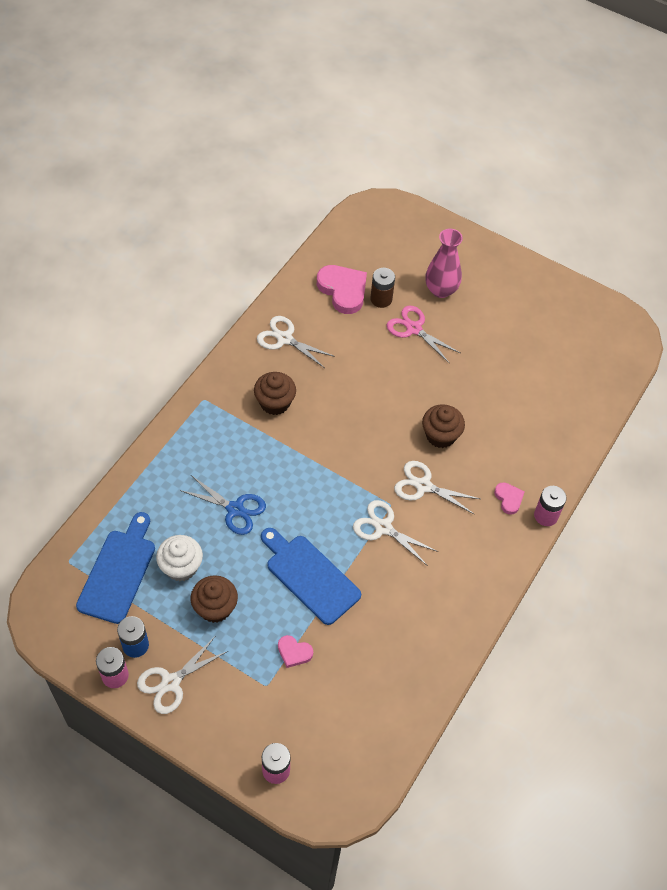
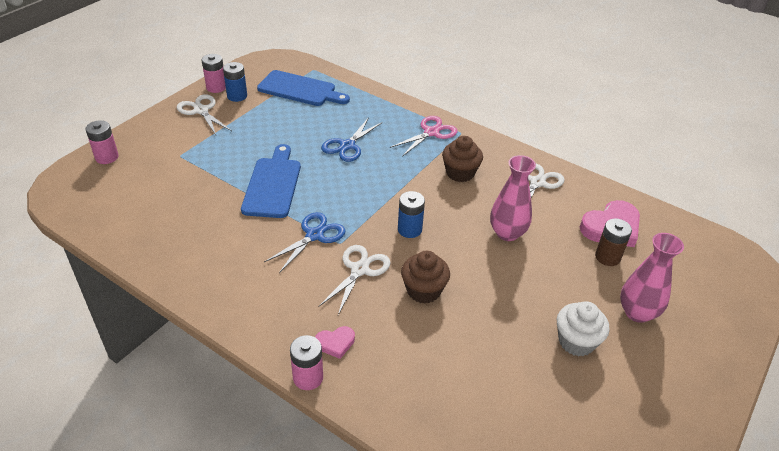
camera: 95 degrees right, 15 degrees down
white cupcake [156,535,203,581] -> white cupcake moved to [557,301,610,356]
brown cupcake [191,575,238,623] -> none
blue cutting board [261,528,361,625] -> blue cutting board turned 45 degrees counterclockwise [241,144,301,218]
pink heart [278,635,313,668] -> none
white scissors [353,500,439,566] -> blue scissors [264,212,345,273]
pink scissors [386,306,460,363] -> pink scissors moved to [390,116,458,156]
none -> blue battery [398,191,425,238]
none -> pink vase [490,155,536,241]

